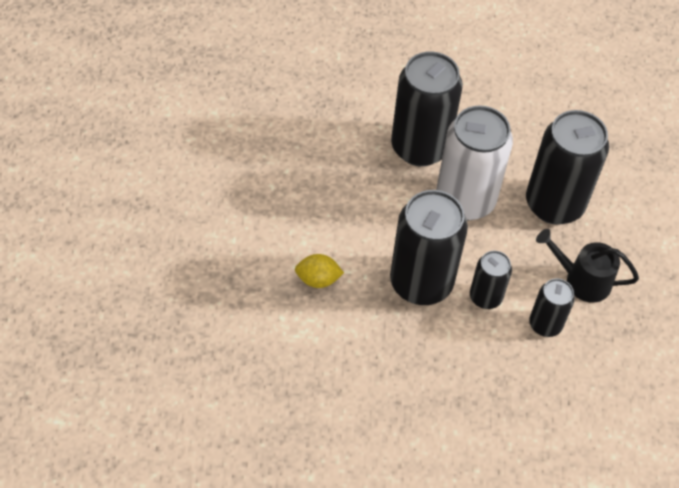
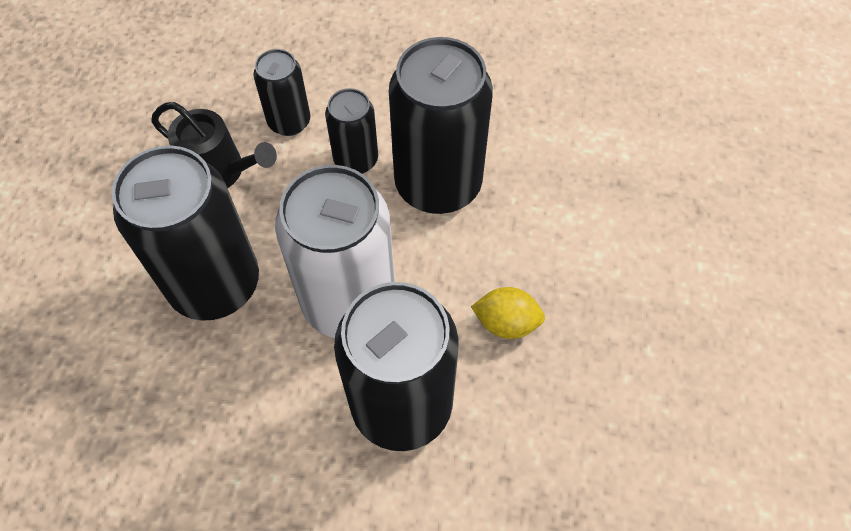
camera: 170 degrees left, 5 degrees up
yellow lemon [295,254,344,288] -> yellow lemon moved to [471,287,545,339]

